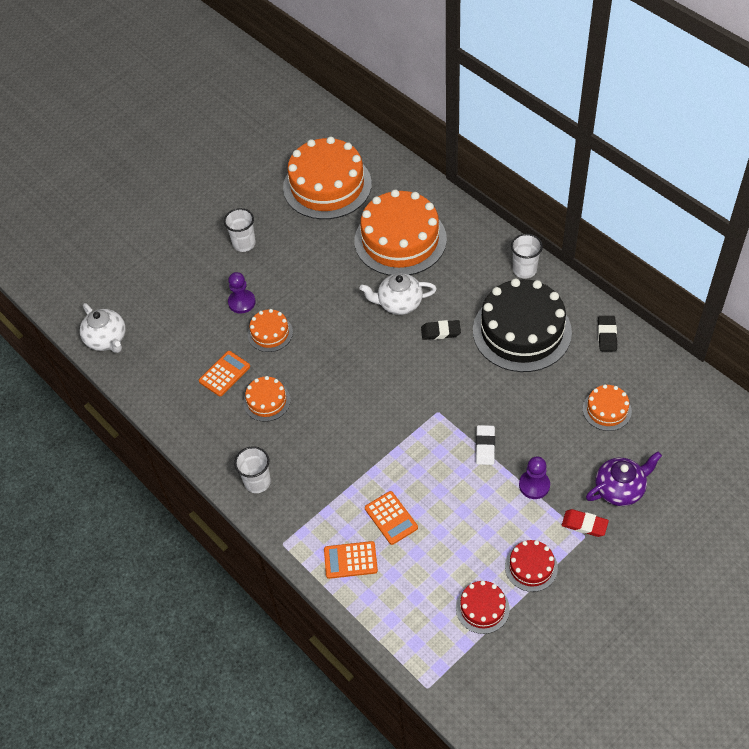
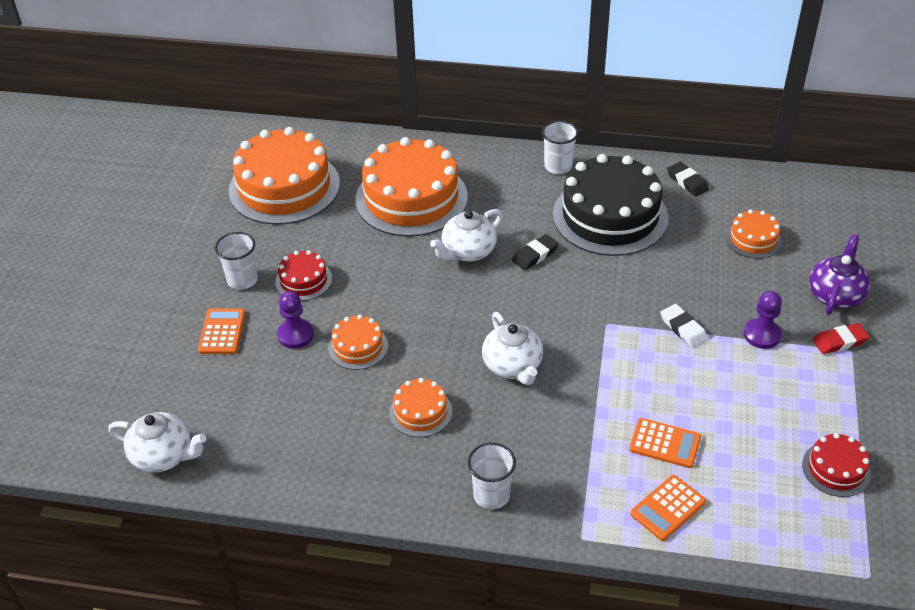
camera: 40 degrees left, 10 degrees down
orange calculator [199,351,250,396] -> orange calculator moved to [198,308,246,354]
red cake [505,540,558,592] -> red cake moved to [276,250,332,301]
none -> white teapot [482,312,543,385]

